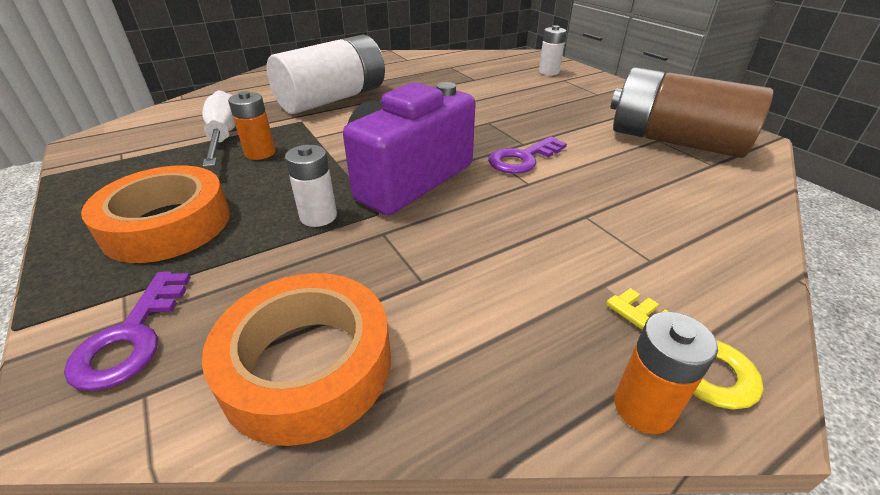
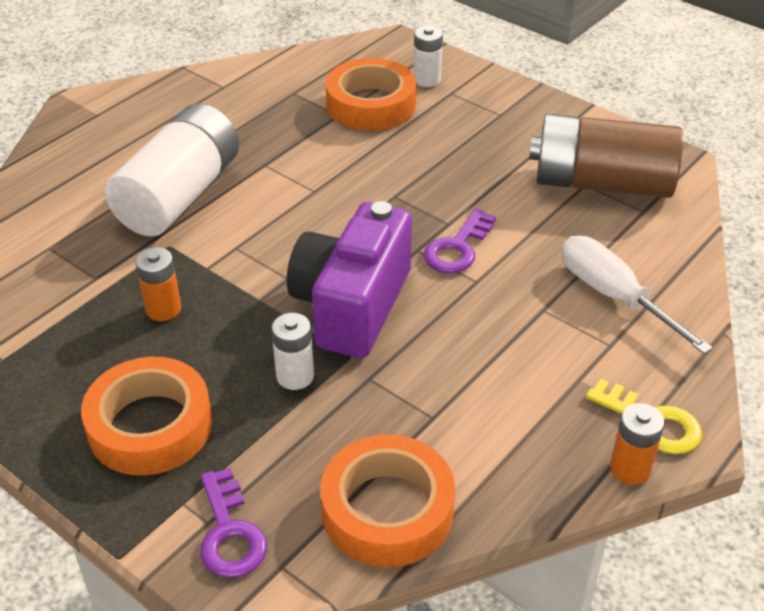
camera: 20 degrees left, 5 degrees up
white screwdriver [202,90,236,167] -> white screwdriver moved to [562,236,713,354]
none -> orange tape [326,58,416,131]

